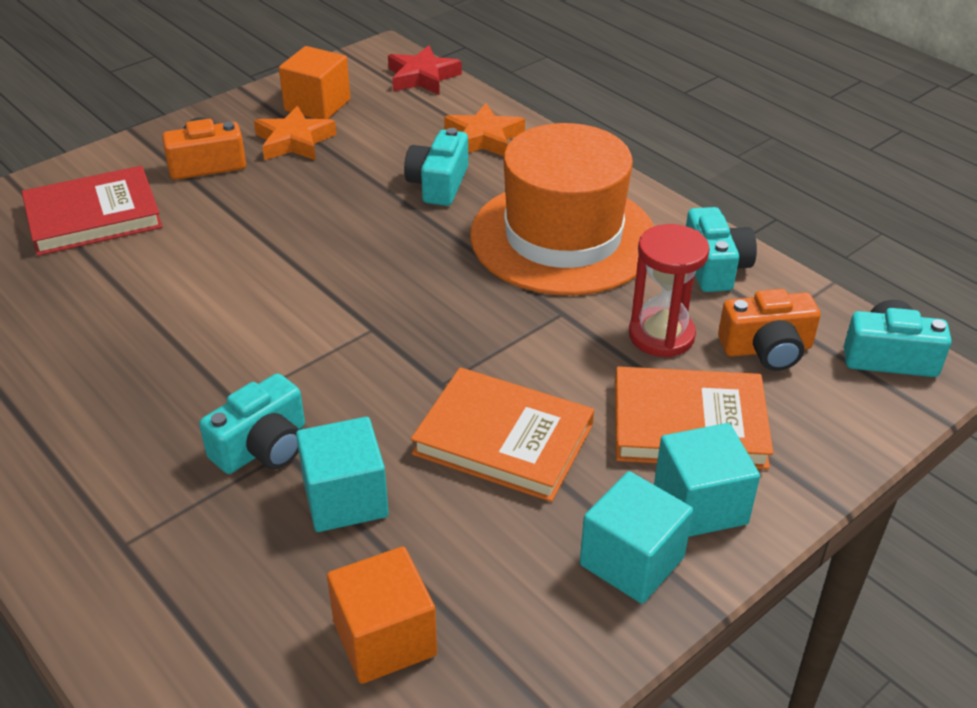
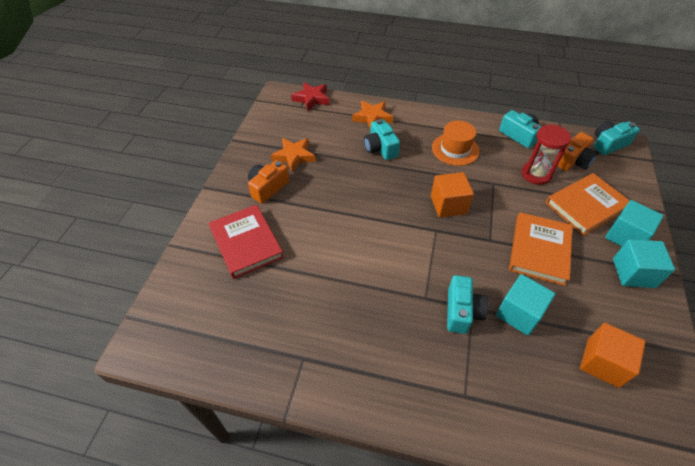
camera: 35 degrees left, 10 degrees up
red book [22,166,163,256] -> red book turned 60 degrees counterclockwise [209,205,284,279]
orange cube [279,46,350,119] -> orange cube moved to [431,172,474,218]
orange book [411,367,594,502] -> orange book turned 60 degrees counterclockwise [509,212,573,286]
orange hat [470,123,654,295] -> orange hat [432,121,480,166], size x0.54

